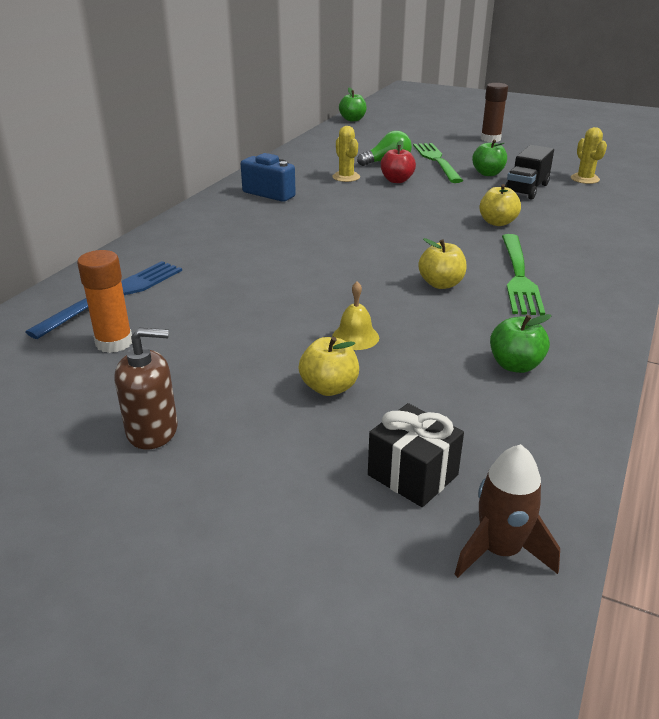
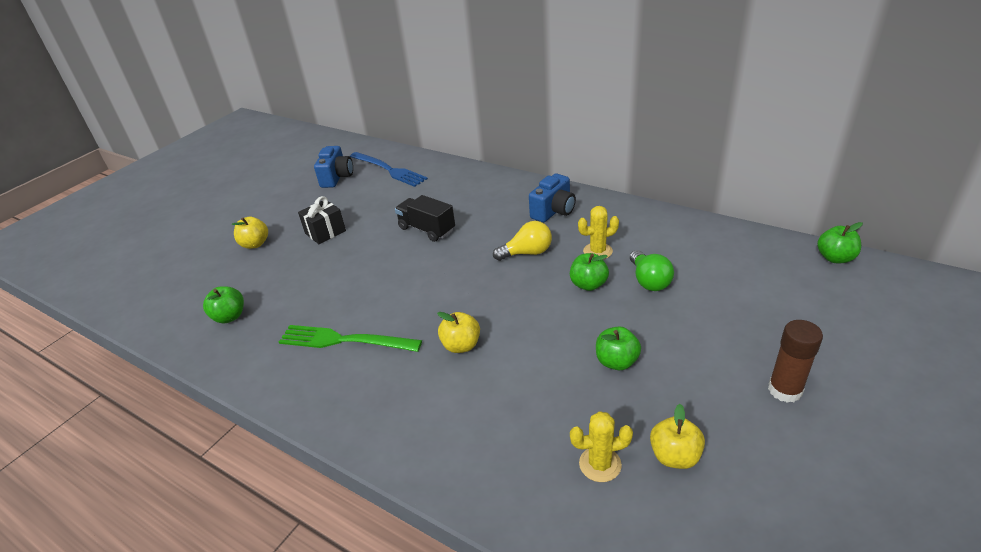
camera: 100 degrees right, 5 degrees up
orange glue stick [77,250,132,353] -> blue camera [314,146,353,188]
brown soap dispenser [115,328,178,449] -> none
yellow bell [332,282,379,350] -> none
black gift [368,403,464,507] -> black gift moved to [298,196,346,244]
red apple [381,140,416,183] -> green apple [570,253,609,291]
green fork [413,143,463,183] -> none
yellow apple [418,238,467,289] -> yellow apple moved to [650,404,705,469]
brown rocket [454,444,560,578] -> none
black truck [505,145,554,200] -> black truck moved to [395,195,455,242]
none -> yellow light bulb [493,221,552,261]

